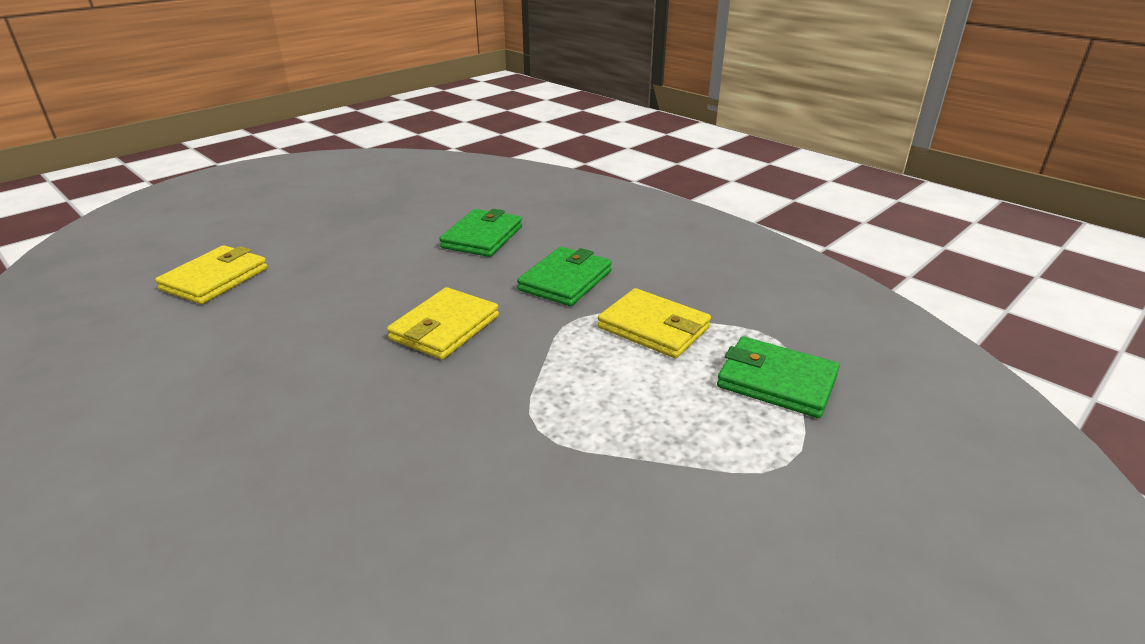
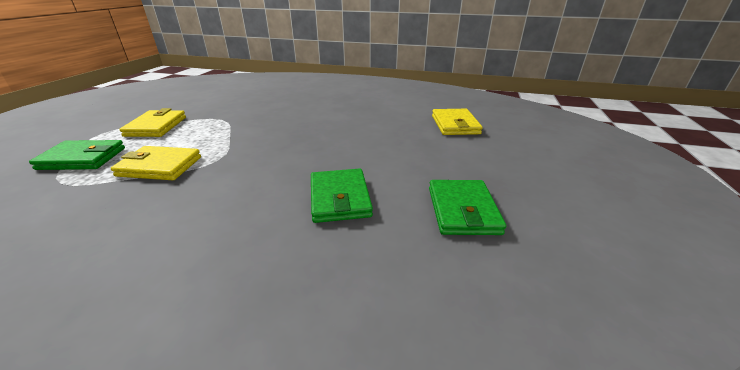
camera: 150 degrees right, 0 degrees up
yellow wallet [387,287,499,359] -> yellow wallet moved to [119,108,186,137]
green wallet [517,247,612,306] -> green wallet moved to [429,180,506,235]

